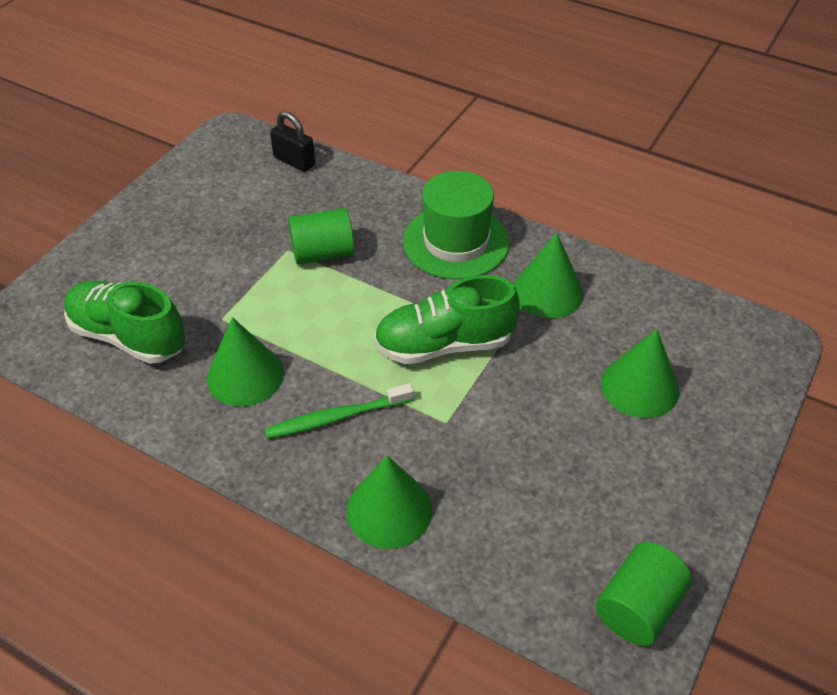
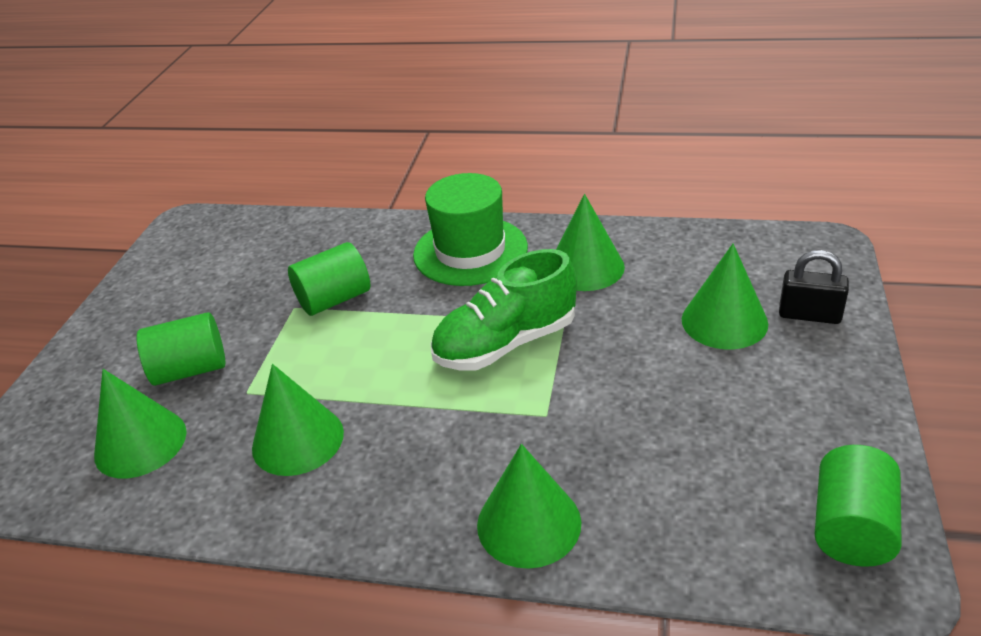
camera: 15 degrees left, 10 degrees down
green shoe [64,281,186,364] -> green cone [94,369,187,478]
green toothbrush [265,383,414,439] -> none
black padlock [270,111,315,172] -> black padlock moved to [779,250,849,324]
none -> green cylinder [137,312,225,386]

